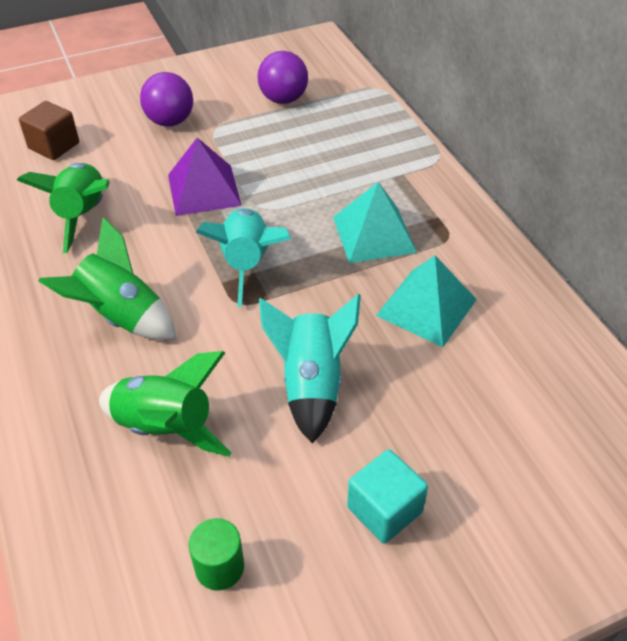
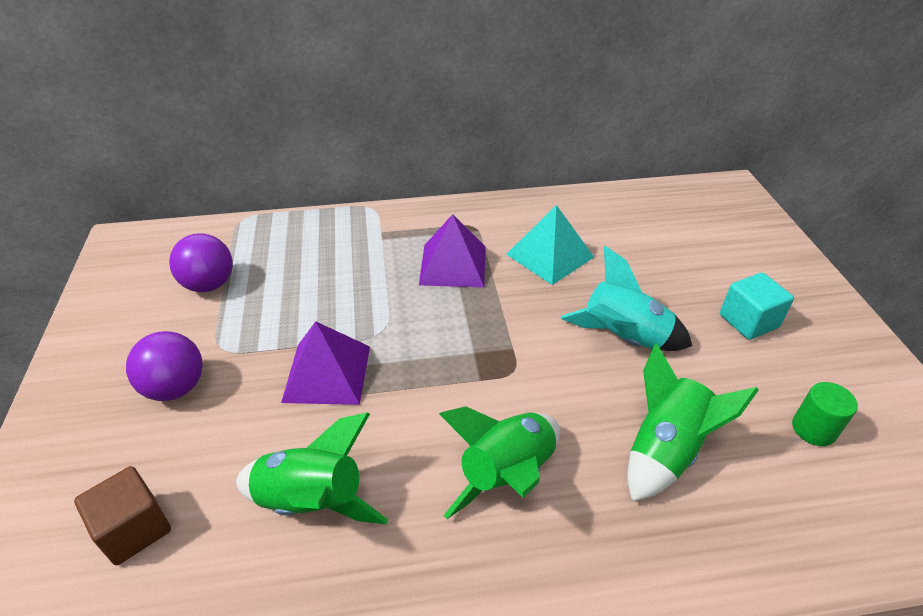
camera: 75 degrees left, 5 degrees down
turquoise rocket [195,208,291,307] -> none
turquoise pyramid [333,182,417,263] -> purple pyramid [419,214,486,288]

